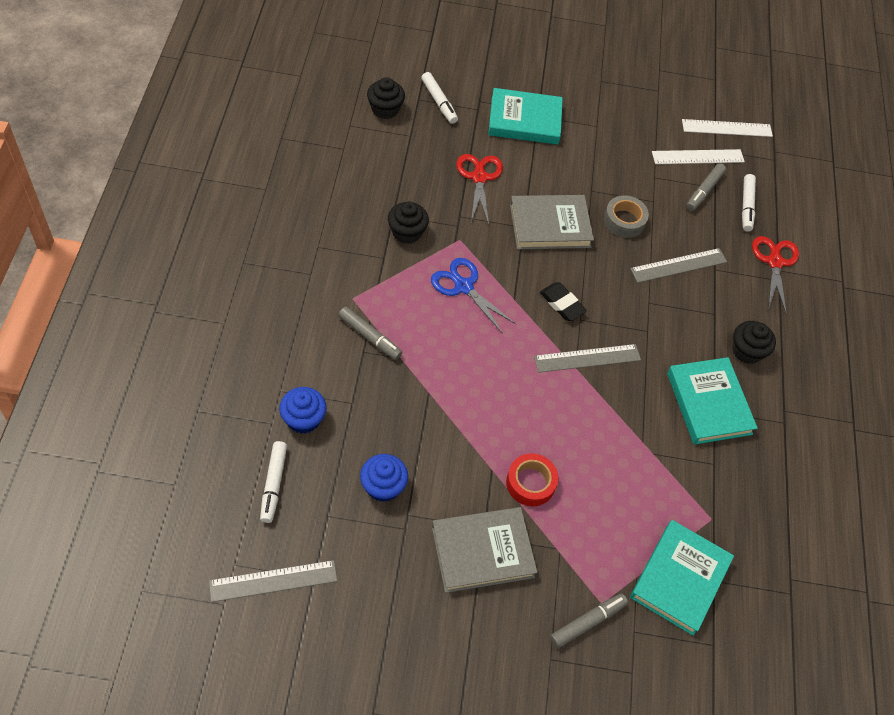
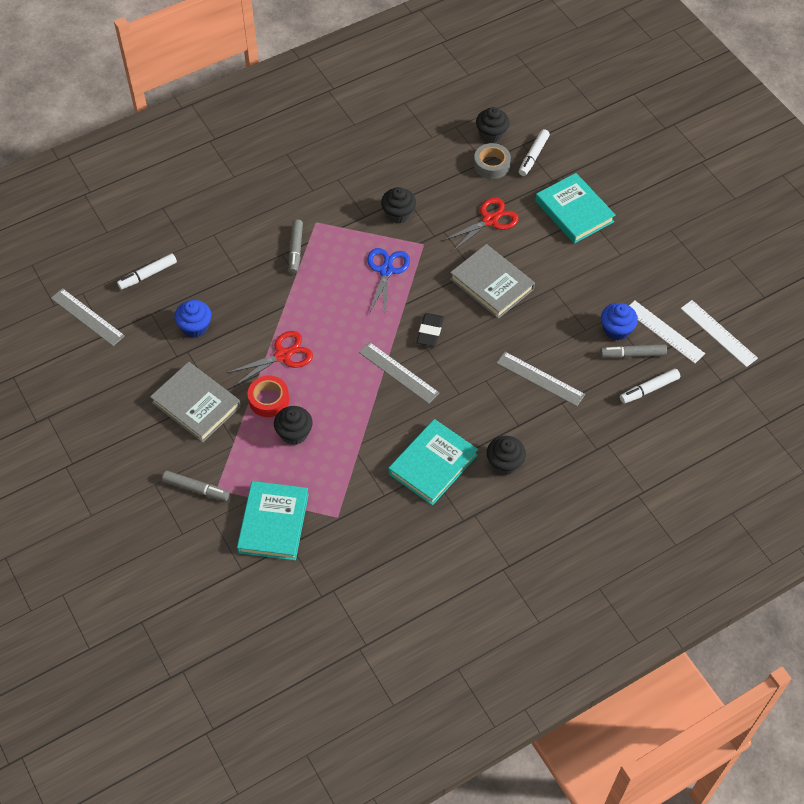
camera: 60 degrees right, 0 degrees up
blue cupcake [279,387,327,434] -> blue cupcake moved to [601,303,638,341]
grey tape [604,195,649,238] -> grey tape moved to [474,143,511,179]
turquoise book [630,520,734,636] -> turquoise book turned 75 degrees counterclockwise [237,481,309,561]
red scissors [752,236,799,313] -> red scissors moved to [227,331,313,386]
none -> black cupcake [274,406,313,445]

